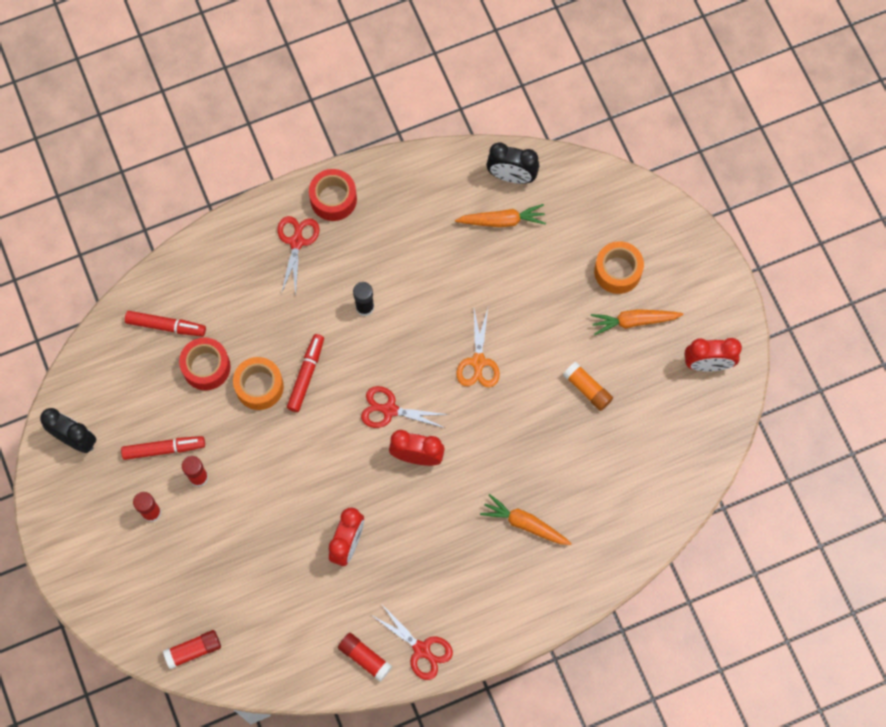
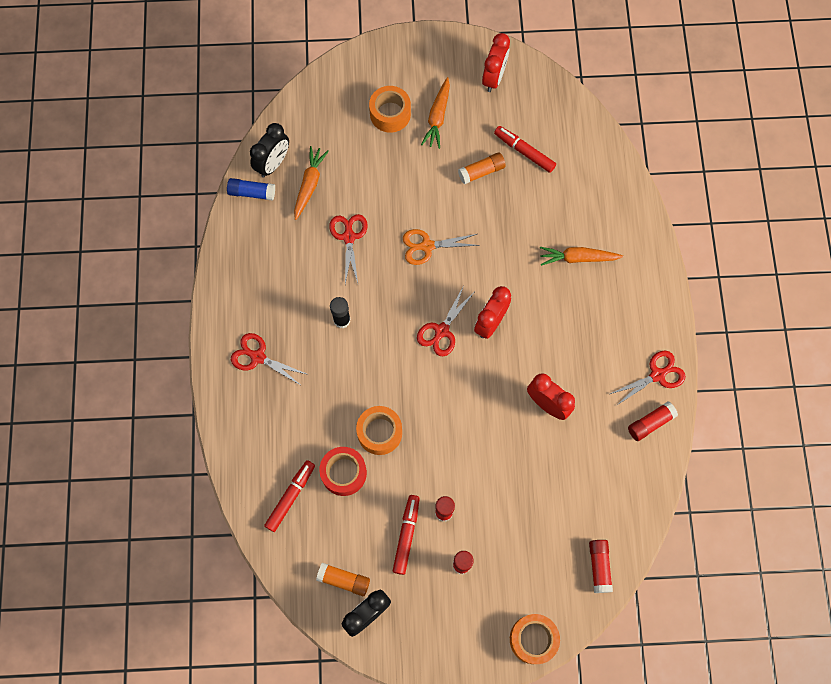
camera: 70 degrees left, 0 degrees up
red marker [287,334,324,412] -> red marker moved to [494,126,556,173]
red tape [309,169,357,221] -> none
orange scissors [456,308,500,387] -> orange scissors turned 150 degrees clockwise [403,229,480,265]
orange carrot [480,494,572,545] -> orange carrot turned 45 degrees clockwise [540,247,623,266]
none -> blue glue stick [227,178,275,200]
none -> orange glue stick [316,563,370,596]
none -> red scissors [329,214,368,284]
none -> orange tape [510,614,560,664]

